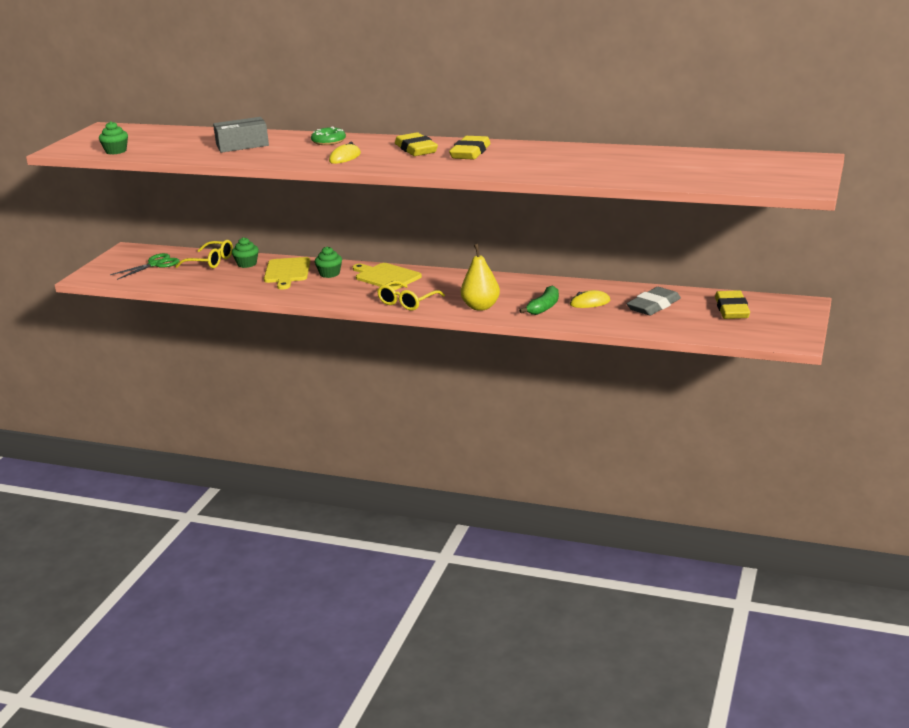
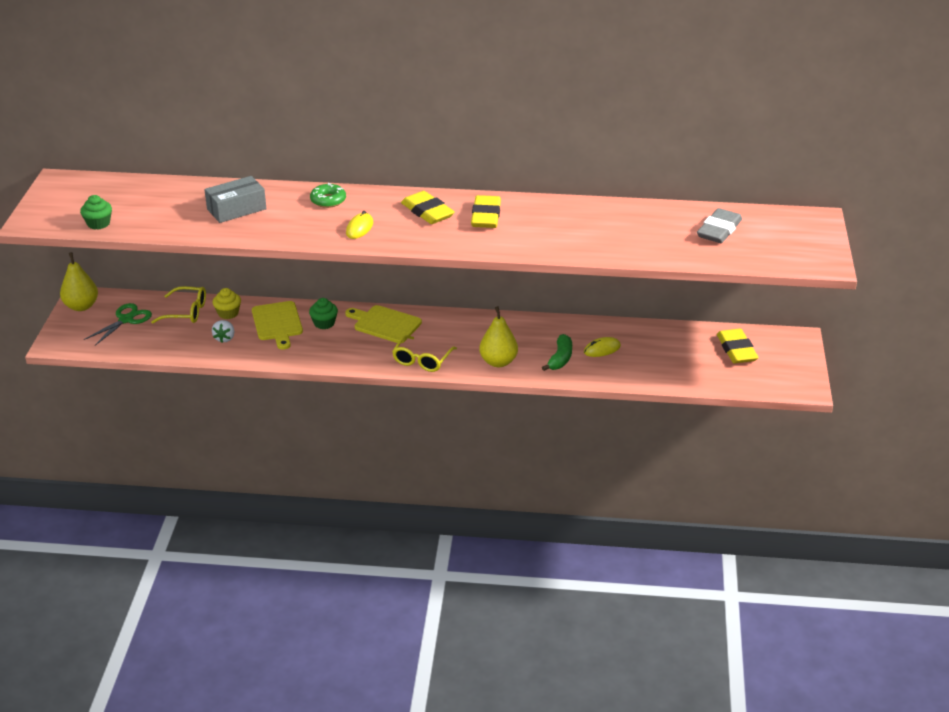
camera: 15 degrees left, 10 degrees up
green cupcake [232,237,259,268] -> yellow cupcake [213,288,241,319]
grey eraser [627,287,681,315] -> grey eraser moved to [697,208,742,243]
none -> yellow pear [60,252,98,311]
none -> white strawberry [212,320,235,342]

